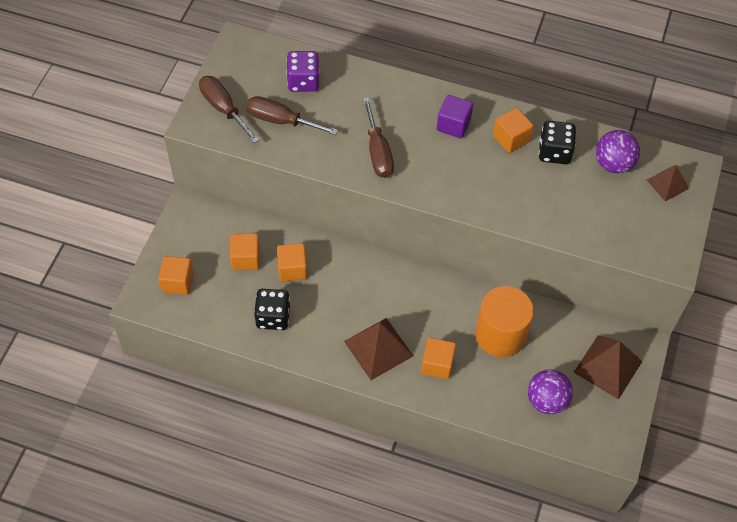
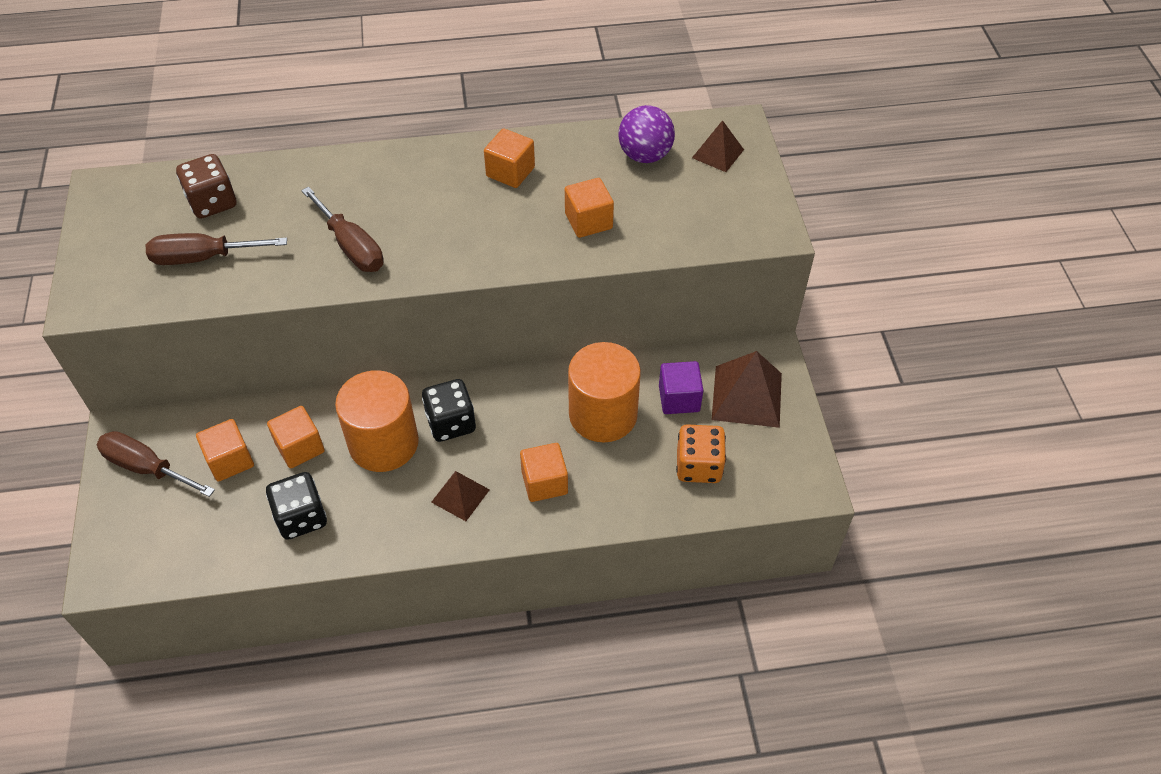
camera: 25 degrees left, 5 degrees down
orange cube [158,256,194,295] -> orange cube moved to [565,178,614,238]
brown screwdriver [199,76,259,143] -> brown screwdriver moved to [97,431,215,497]
purple dice [286,51,320,92] -> brown dice [176,154,236,219]
brown pyramid [344,318,413,380] -> brown pyramid [431,471,490,521], size x0.60
purple cube [437,95,473,138] -> purple cube moved to [659,361,703,414]
purple ball [528,369,573,414] -> orange dice [676,424,726,483]
black dice [539,121,576,164] -> black dice moved to [422,379,476,442]
none -> orange cylinder [335,370,419,472]

